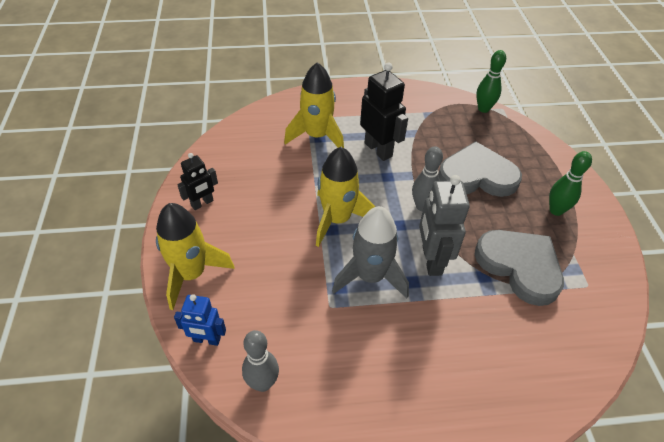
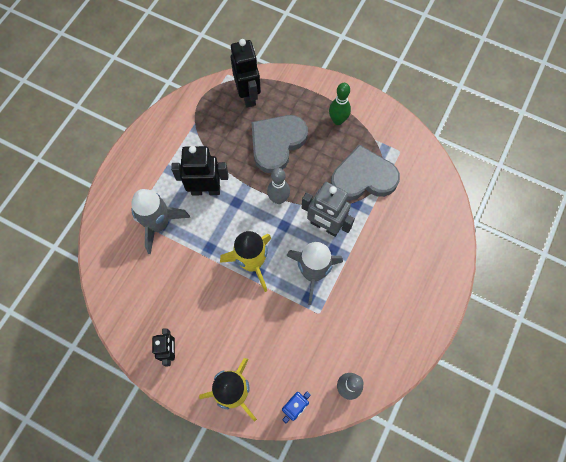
camera: 55 degrees left, 20 degrees up
yellow rocket [284,62,344,148] -> grey rocket [131,189,190,254]
green bowling pin [476,50,506,113] -> none
none -> black robot [231,39,261,108]

